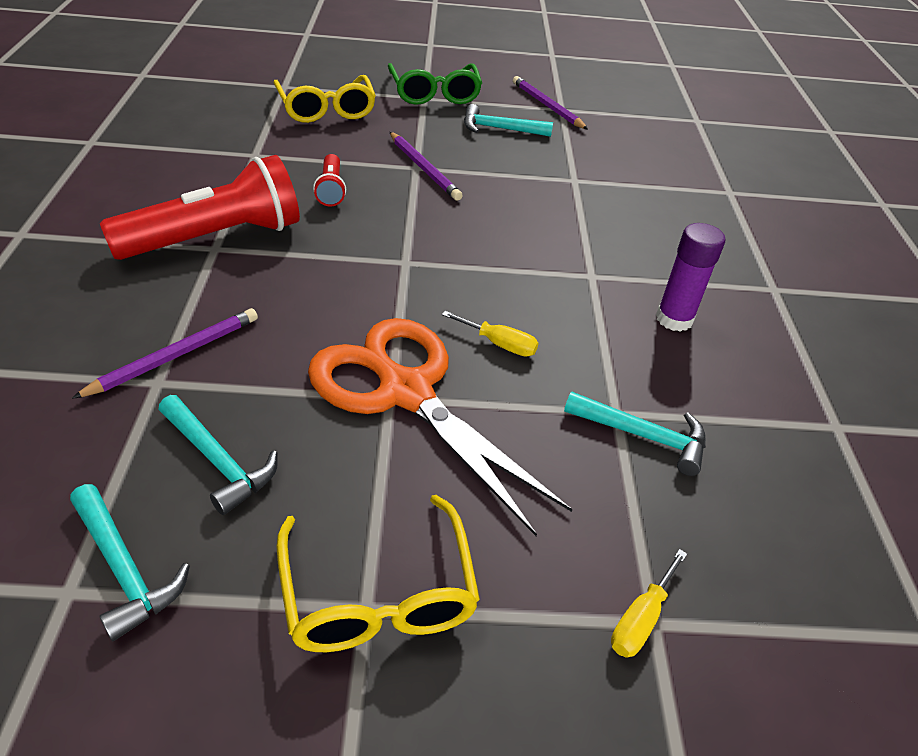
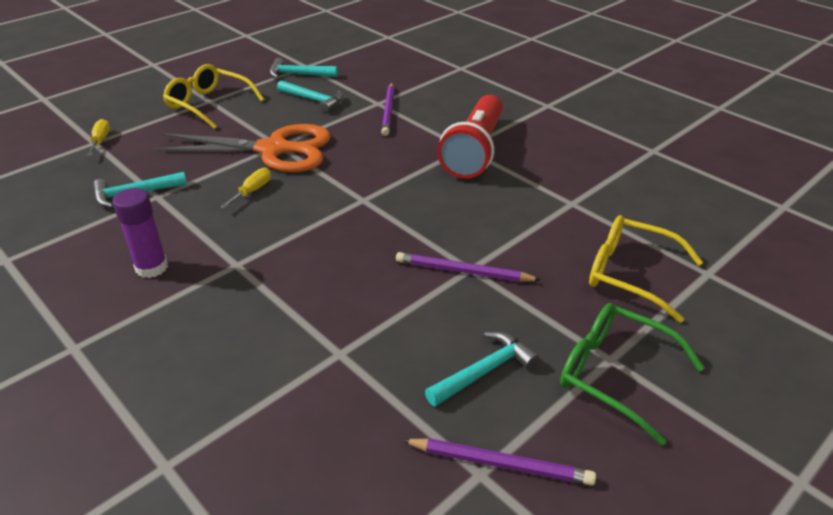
camera: 140 degrees right, 5 degrees down
turquoise hammer [158,395,278,515] -> turquoise hammer turned 150 degrees counterclockwise [277,80,343,113]
red flashlight [313,154,346,207] -> none
yellow screwdriver [442,311,538,357] -> yellow screwdriver turned 135 degrees clockwise [220,168,271,208]

